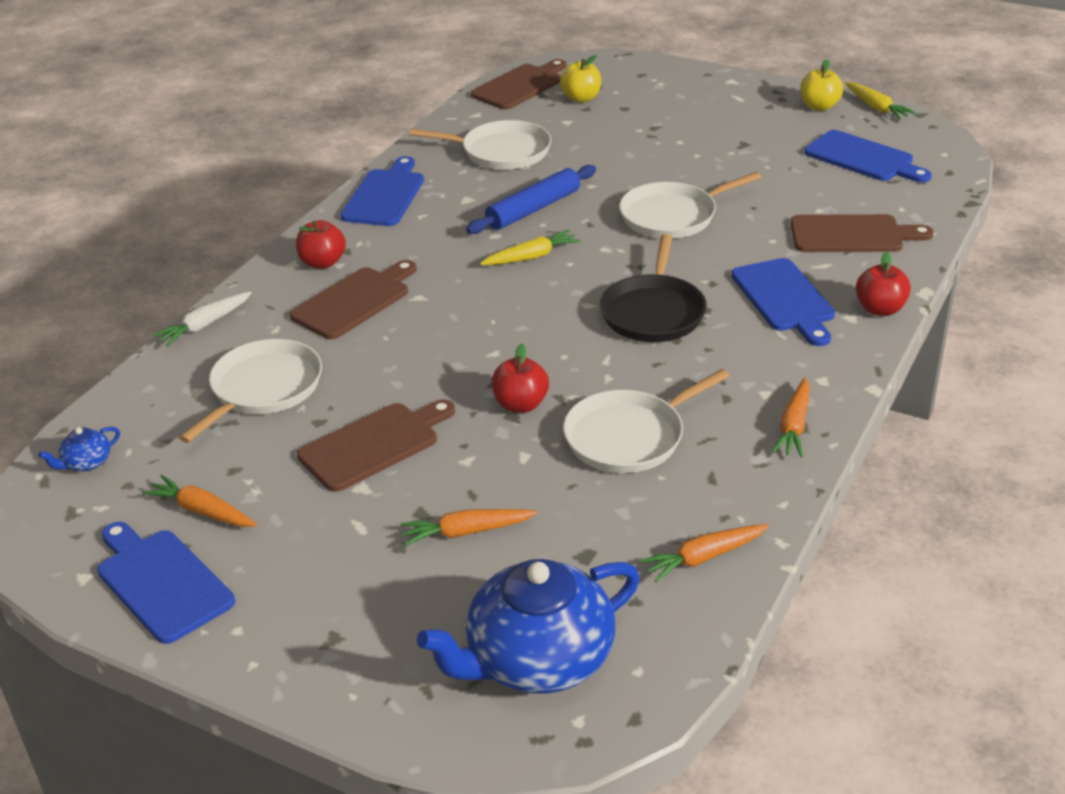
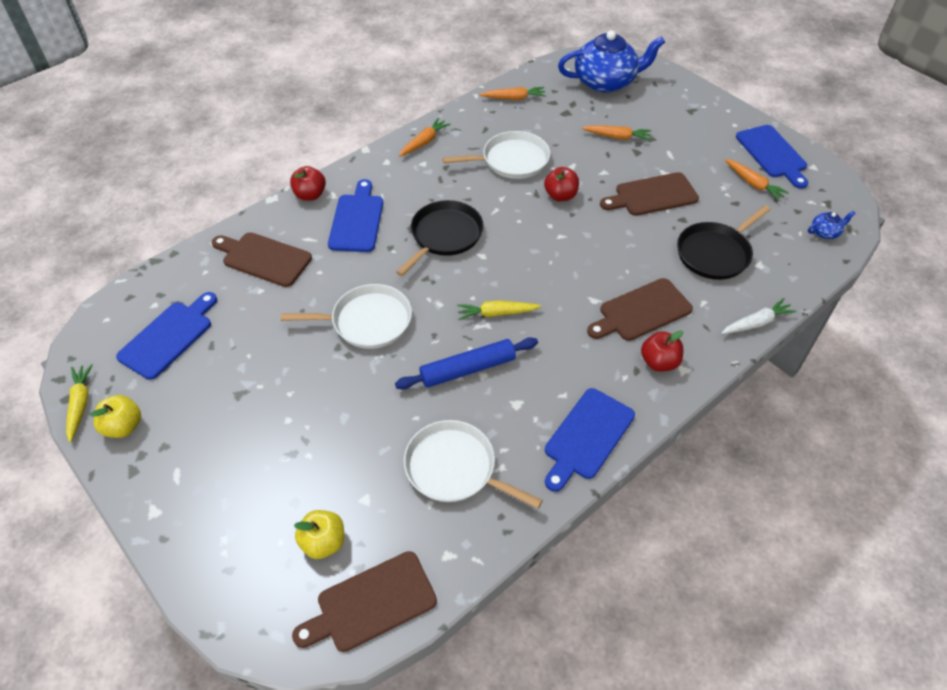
camera: 160 degrees left, 15 degrees up
white pan [179,339,322,443] -> black pan [677,205,771,280]
blue cutting board [804,130,932,182] -> blue cutting board turned 60 degrees clockwise [116,292,217,380]

